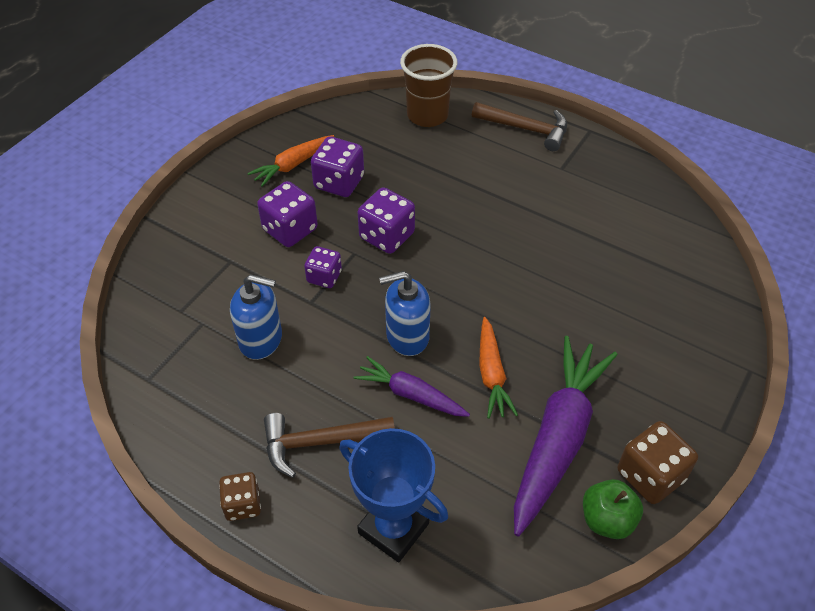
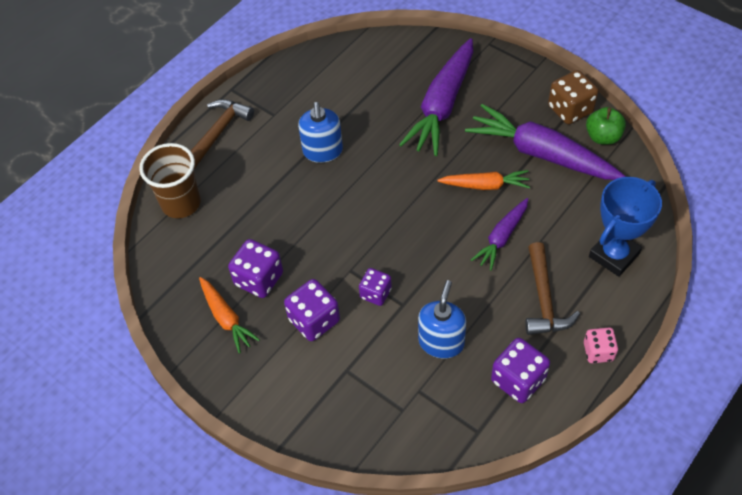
camera: 80 degrees left, 5 degrees up
brown dice [219,472,261,521] -> pink dice [584,328,618,363]
purple dice [358,187,415,254] -> purple dice moved to [491,338,550,403]
blue soap dispenser [379,271,431,356] -> blue soap dispenser moved to [298,102,343,163]
none -> purple carrot [399,38,473,156]

